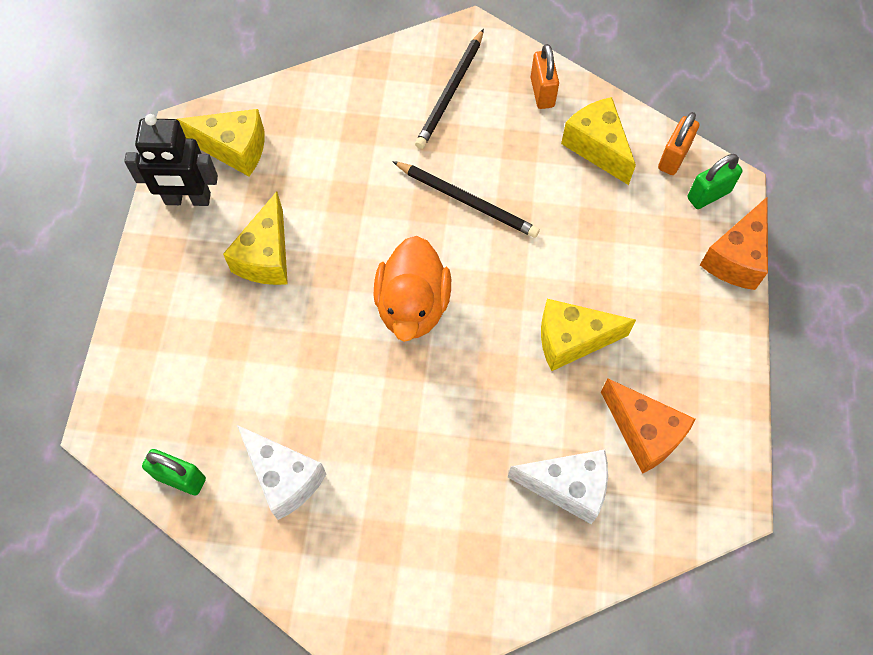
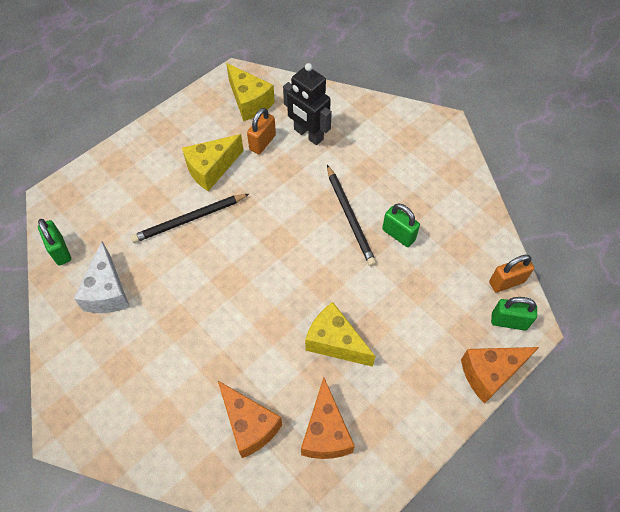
camera: 40 degrees right, 5 degrees down
black robot [124,114,218,206] -> black robot moved to [283,63,332,145]
orange duck [373,236,451,342] -> none
black pencil [415,29,484,149] -> black pencil moved to [131,194,249,243]
white cheese [508,450,608,524] -> orange cheese [218,381,282,458]
orange padlock [530,44,559,109] -> orange padlock moved to [247,108,276,154]
yellow cheese [561,97,636,185] -> none
none -> green padlock [382,204,420,247]

